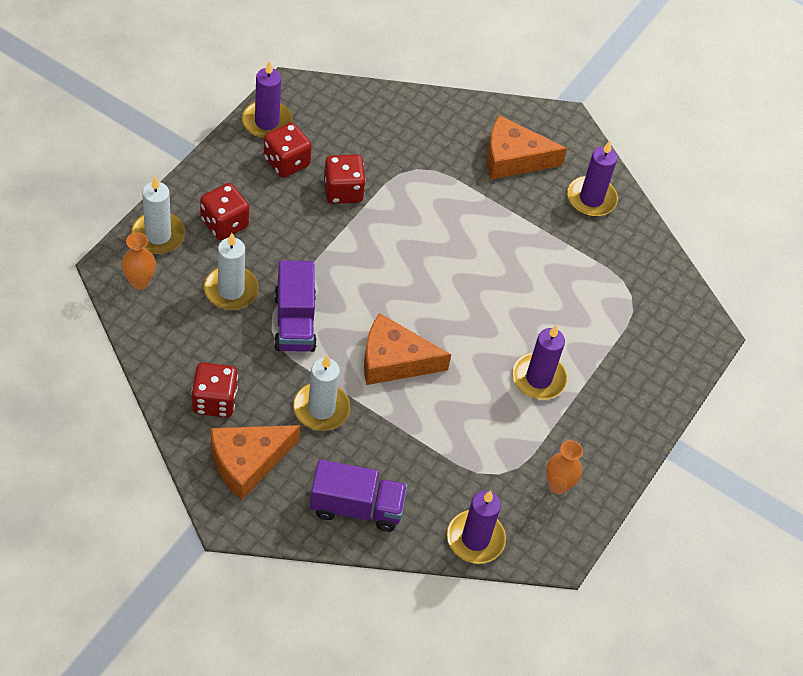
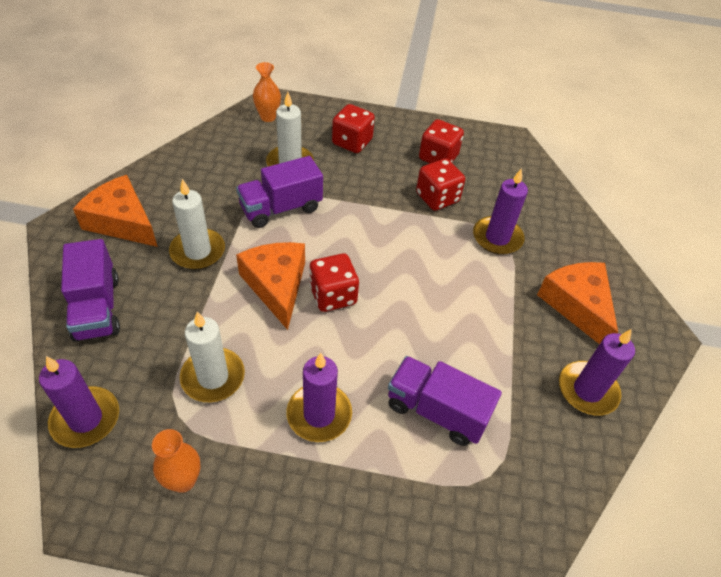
camera: 70 degrees right, 5 degrees down
white candle [131,177,185,254] -> white candle moved to [180,312,245,402]
red dice [191,363,238,418] -> red dice moved to [309,253,359,312]
purple candle [242,61,293,139] -> purple candle moved to [473,168,528,255]
none -> purple truck [388,356,502,446]

